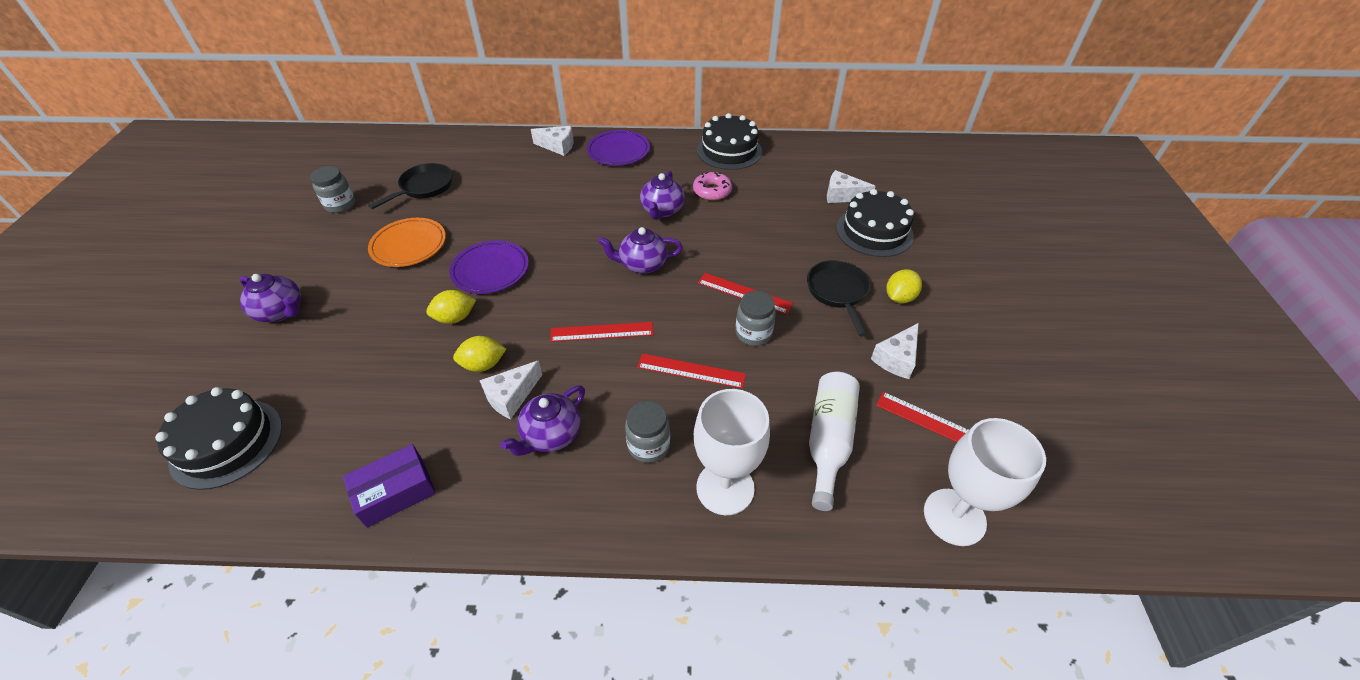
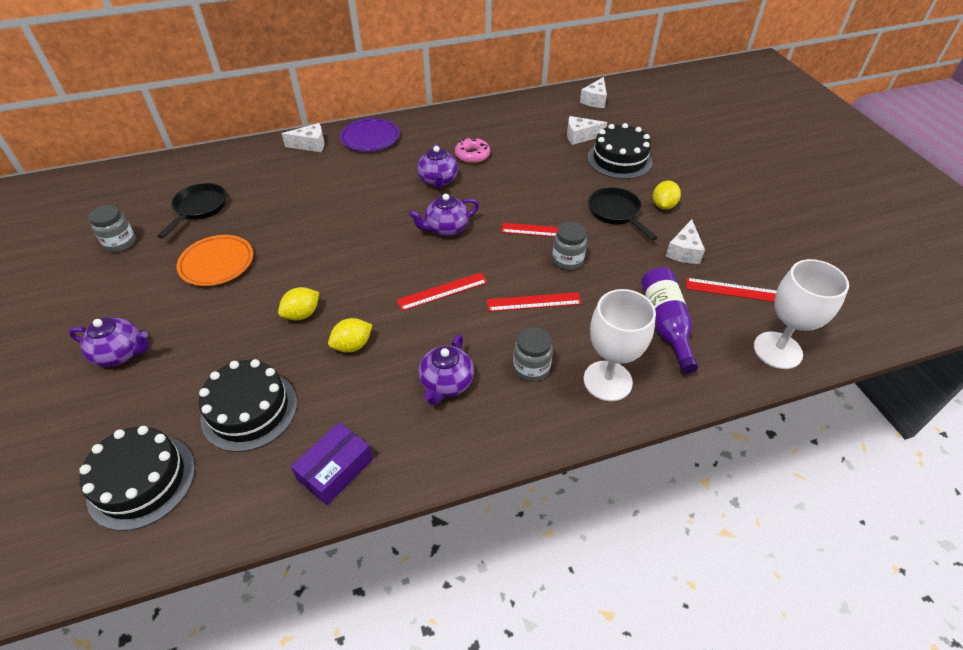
camera: 20 degrees left, 0 degrees up
purple plate [449,240,529,294] -> none
white cheese [479,360,543,419] -> white cheese moved to [580,77,607,108]
black cake [697,113,762,170] -> black cake moved to [199,359,297,452]
white bottle [809,371,860,511] -> purple bottle [641,268,698,373]

